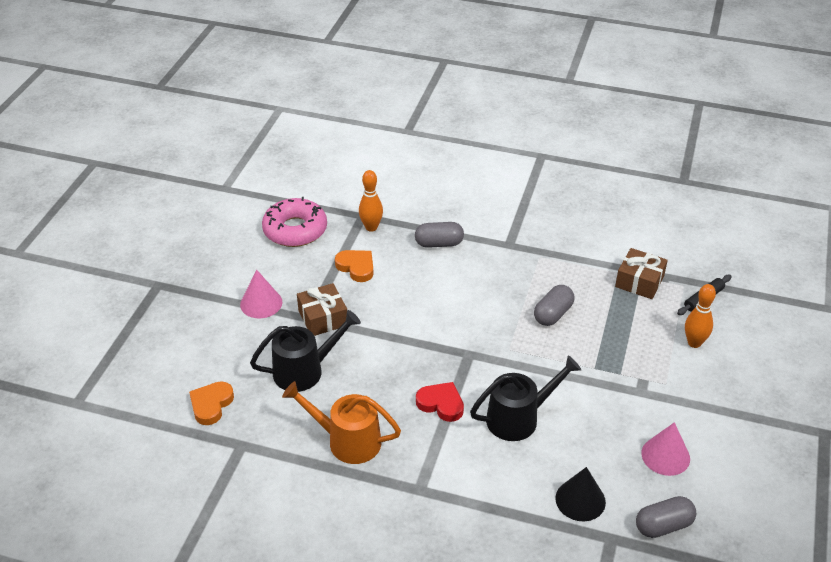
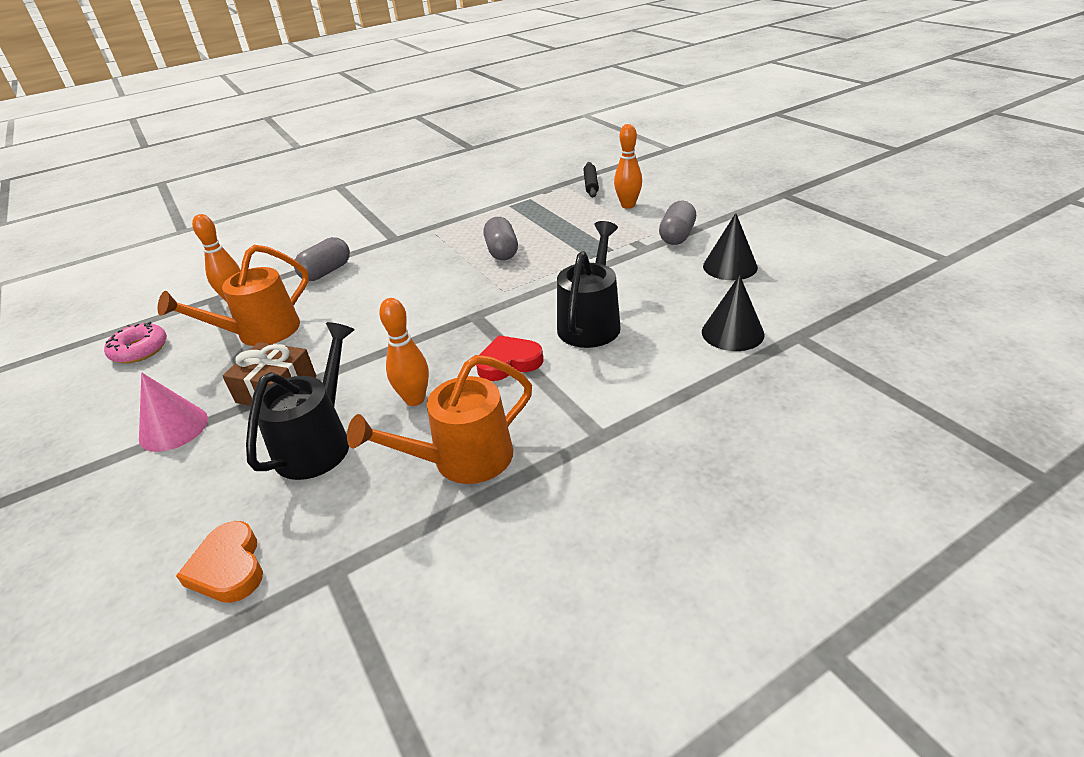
camera: 45 degrees left, 5 degrees down
pink donut [262,197,327,247] -> pink donut [104,322,167,363], size x0.61
orange heart [335,250,374,282] -> orange watering can [157,245,309,346]
brown gift [615,248,668,299] -> none
grey capsule [636,496,696,538] -> grey capsule moved to [659,201,696,245]
pink cone [641,422,690,476] -> black cone [703,213,758,280]
none -> orange bowling pin [379,298,429,406]

